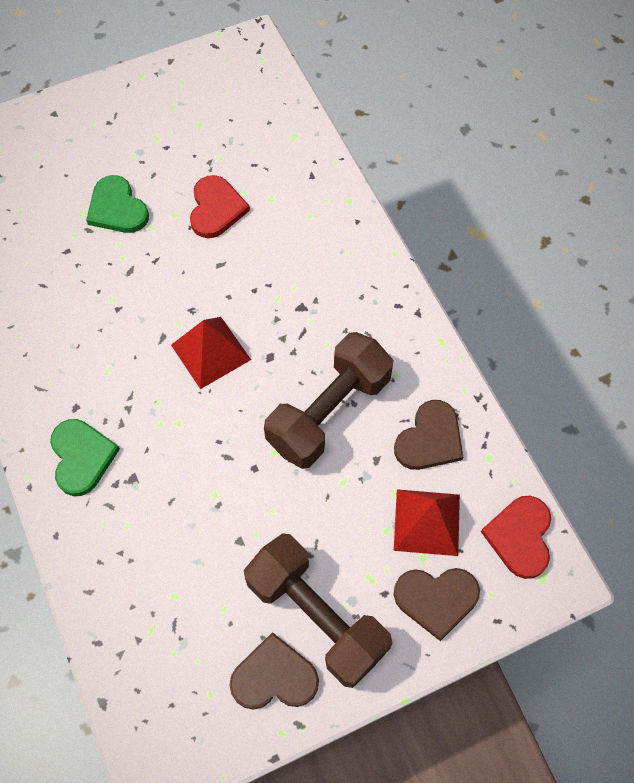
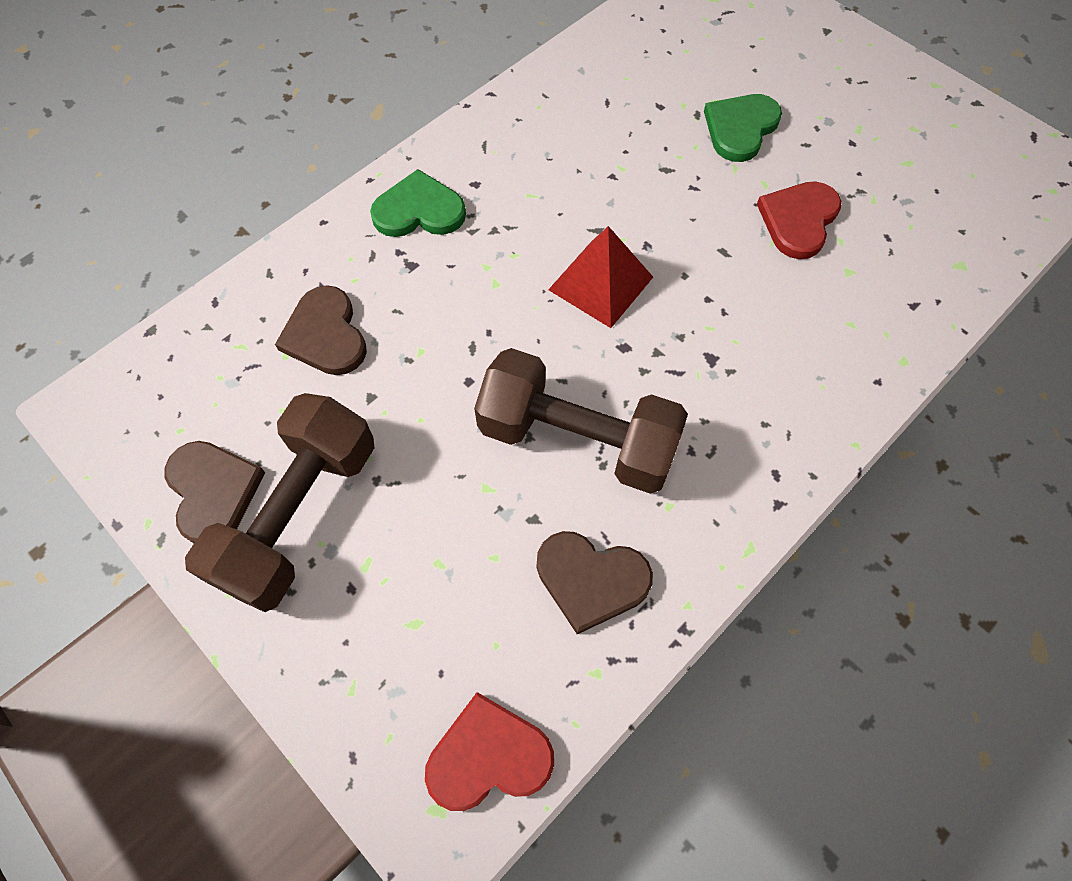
camera: 70 degrees right, 0 degrees up
green heart [50,419,120,496] -> green heart turned 150 degrees counterclockwise [370,169,466,237]
red heart [190,175,250,238] -> red heart turned 135 degrees clockwise [757,181,842,259]
red pyramid [394,489,460,556] -> none
brown heart [394,568,480,641] -> brown heart moved to [275,285,367,375]

